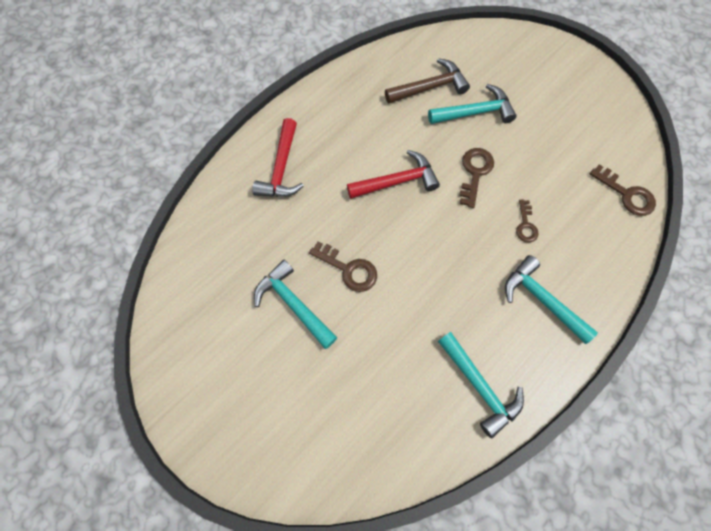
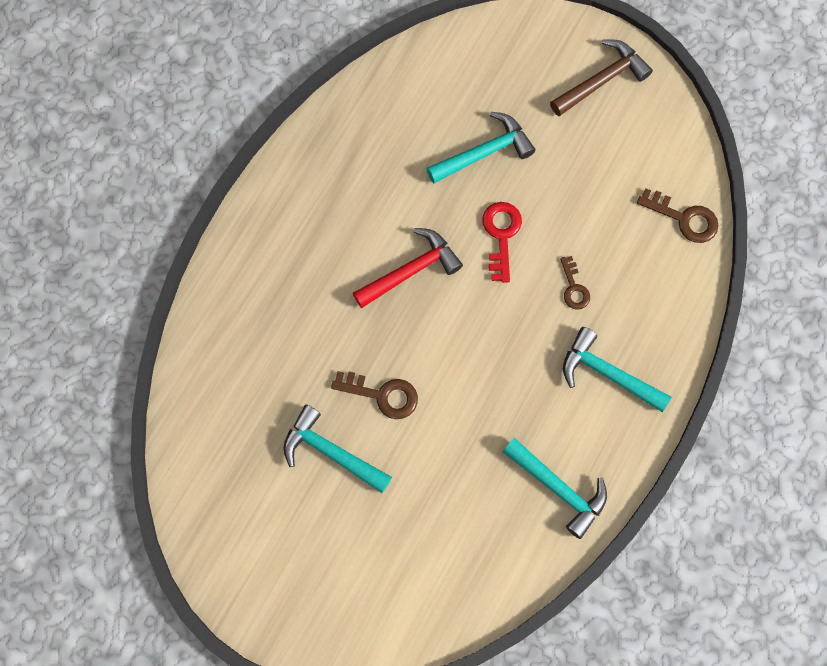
camera: 15 degrees left, 5 degrees up
red hammer [252,118,304,197] -> none
brown hammer [385,58,470,103] -> brown hammer moved to [550,40,653,116]
brown key [459,148,494,208] -> red key [482,202,522,283]

